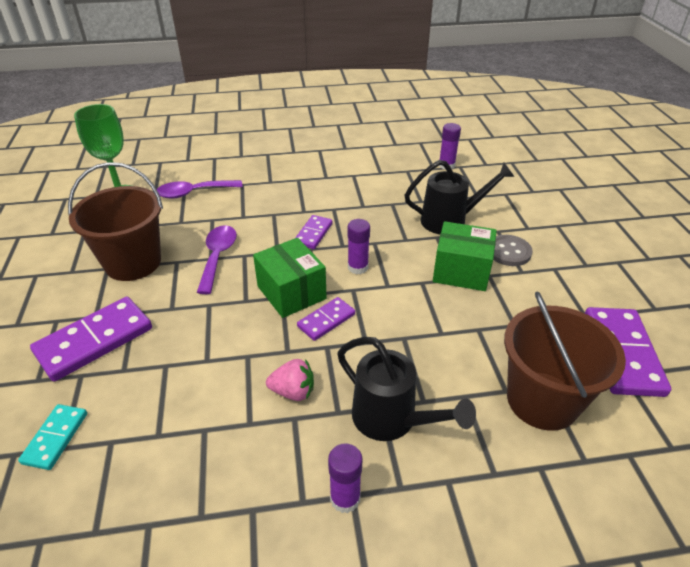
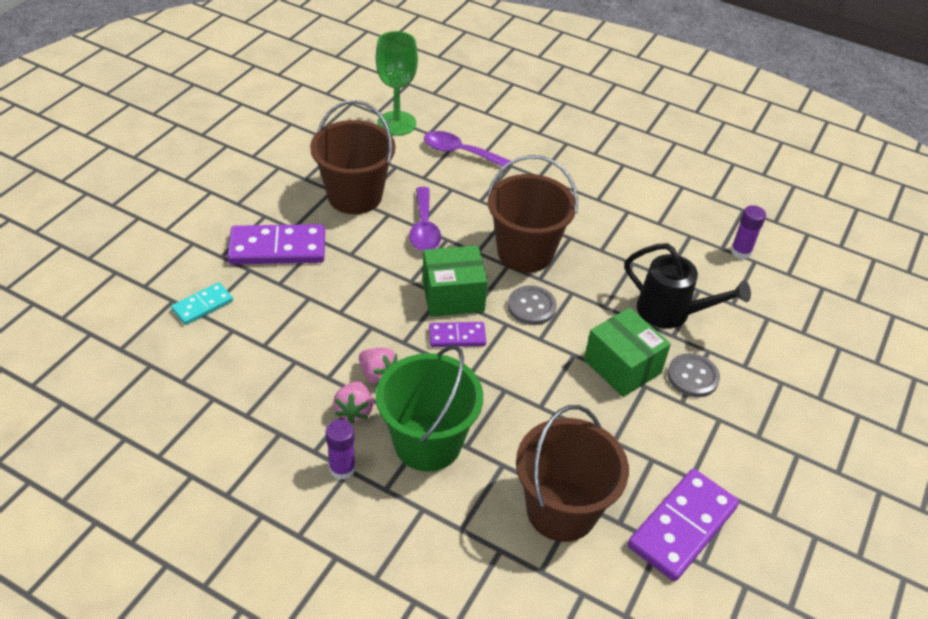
camera: 35 degrees right, 5 degrees up
purple spoon [197,225,237,294] -> purple spoon turned 135 degrees clockwise [409,187,441,251]
green box [253,238,327,318] -> green box turned 75 degrees clockwise [423,245,488,317]
purple domino [295,215,333,249] -> brown bucket [487,155,578,272]
black watering can [337,337,476,441] -> green bucket [376,345,483,472]
purple glue stick [348,219,370,274] -> grey button [508,285,557,325]
none -> pink strawberry [333,381,373,424]

